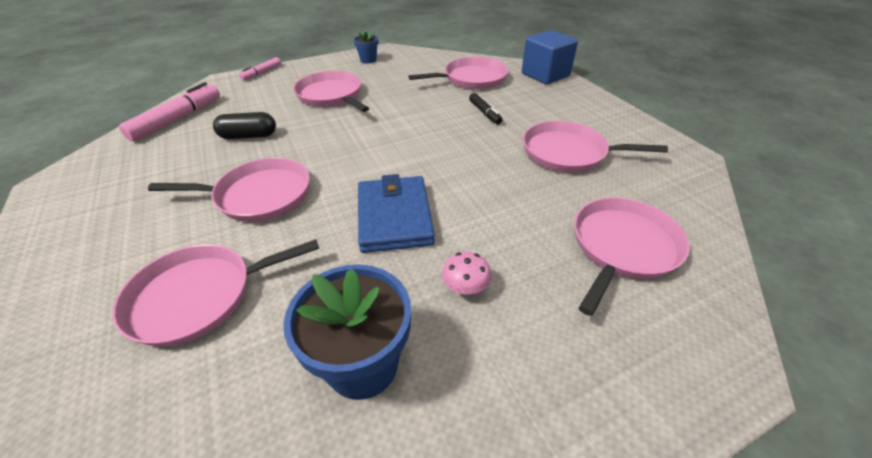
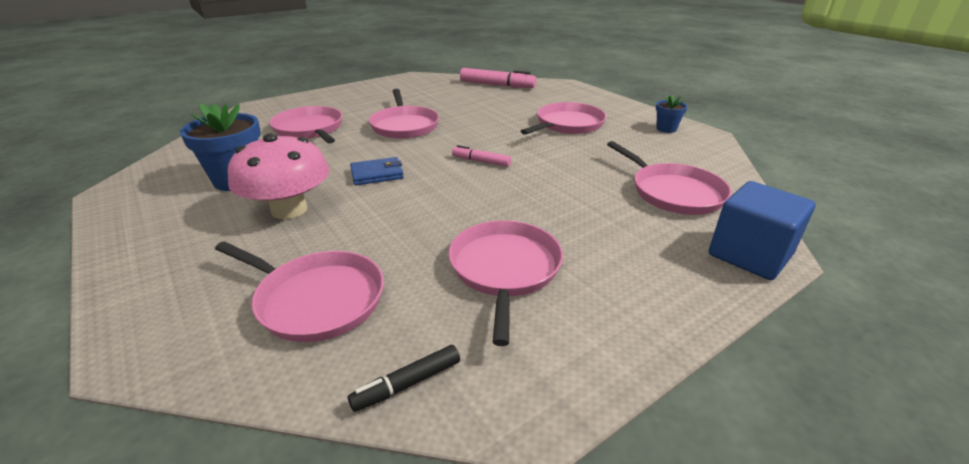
camera: 80 degrees right, 10 degrees down
black capsule [213,112,276,139] -> none
pink marker [239,57,281,80] -> pink marker moved to [452,145,511,167]
blue wallet [358,174,435,253] -> blue wallet [350,157,404,185], size x0.62
pink mushroom [442,251,491,295] -> pink mushroom [228,133,329,219], size x2.34
black marker [469,93,503,125] -> black marker moved to [348,345,460,412]

